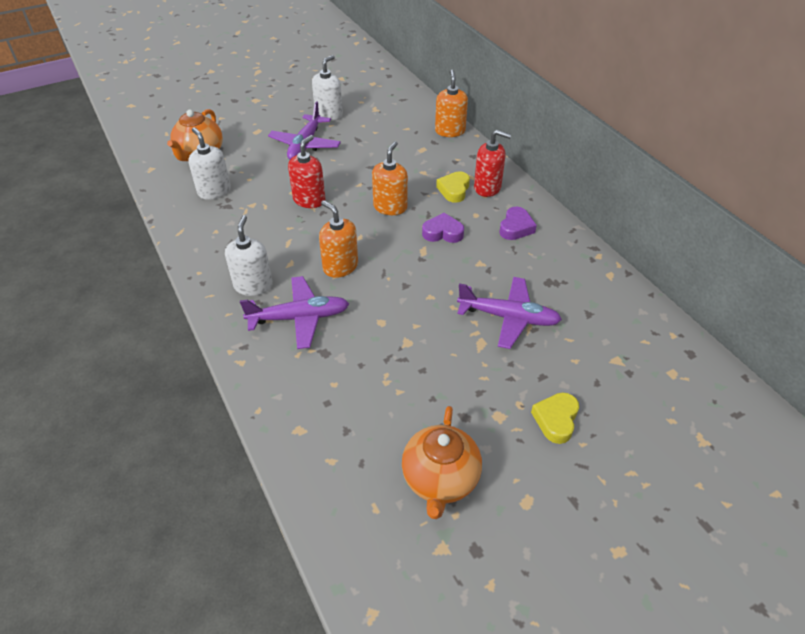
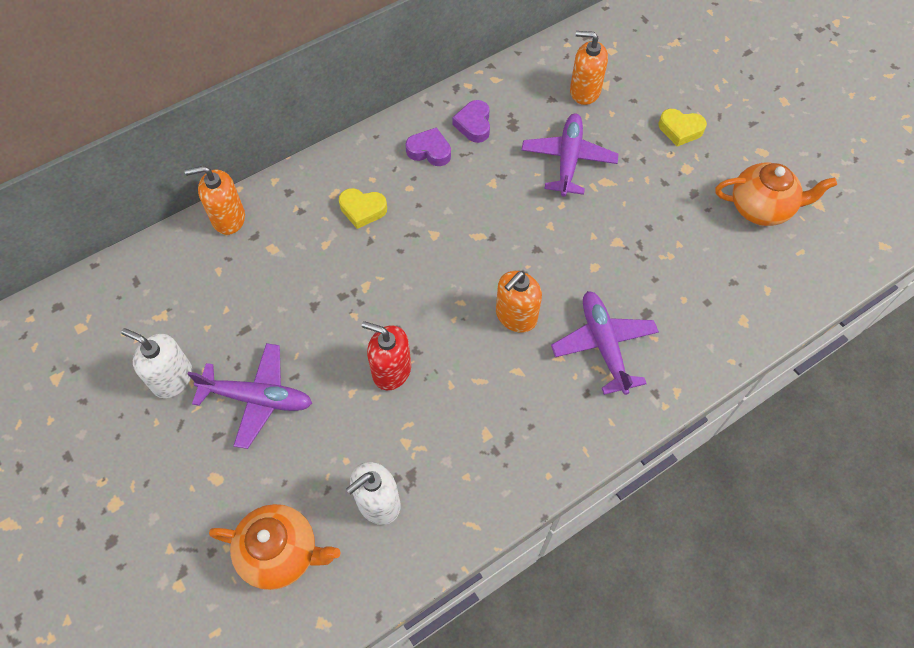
camera: 95 degrees left, 15 degrees up
white soap dispenser [225,215,273,296] -> none
orange soap dispenser [372,141,408,215] -> orange soap dispenser moved to [570,31,608,105]
purple heart [422,213,464,243] -> purple heart moved to [452,100,490,143]
red soap dispenser [474,130,512,197] -> none

